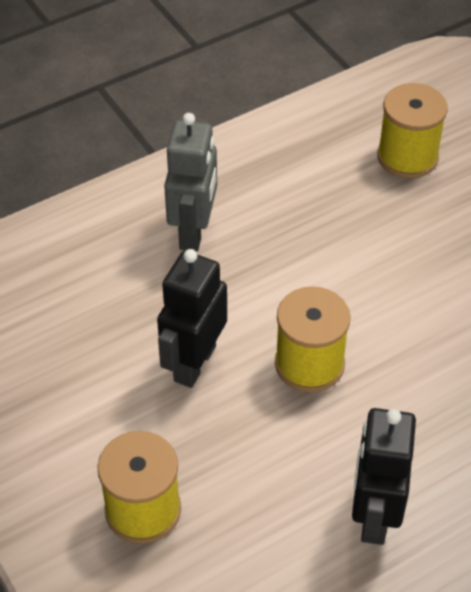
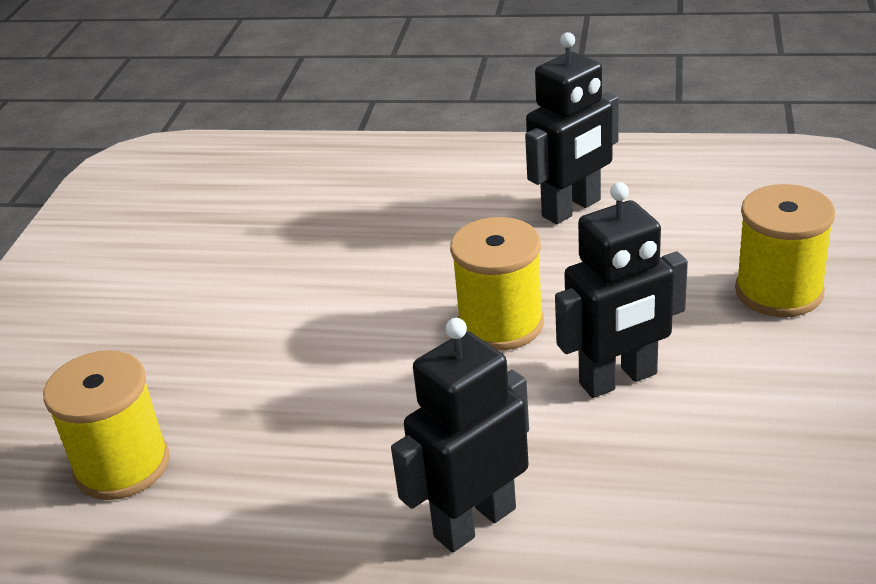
camera: 135 degrees left, 15 degrees down
grey robot [164,113,217,252] -> black robot [391,318,529,552]

